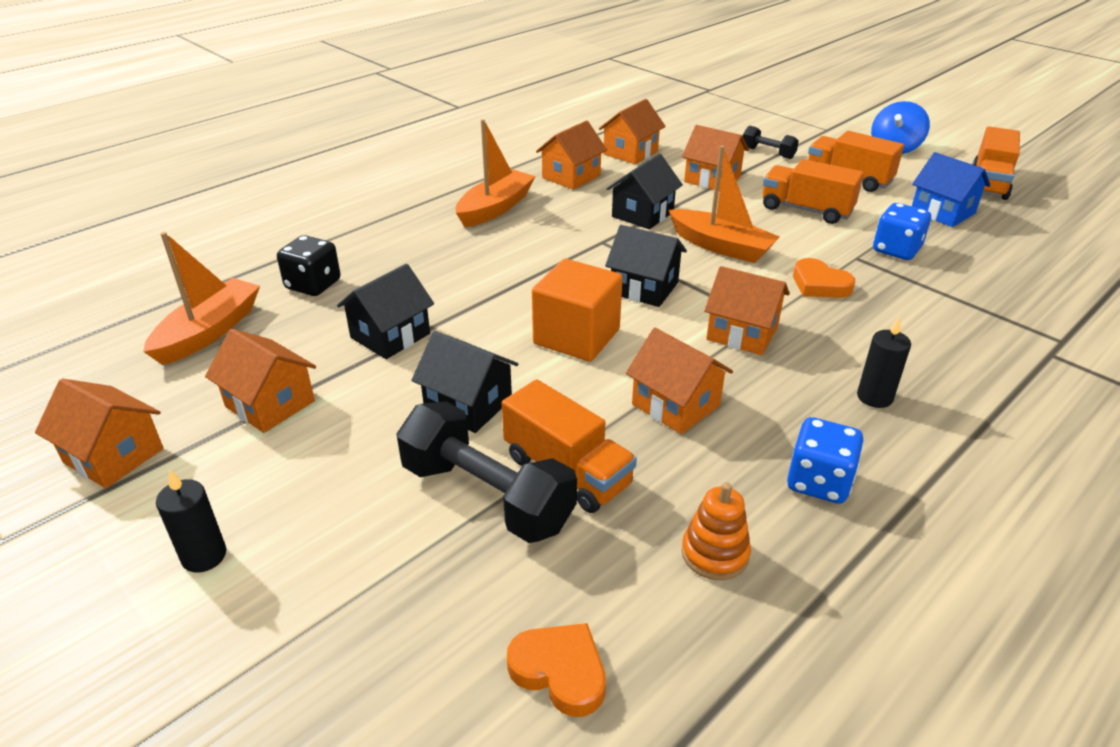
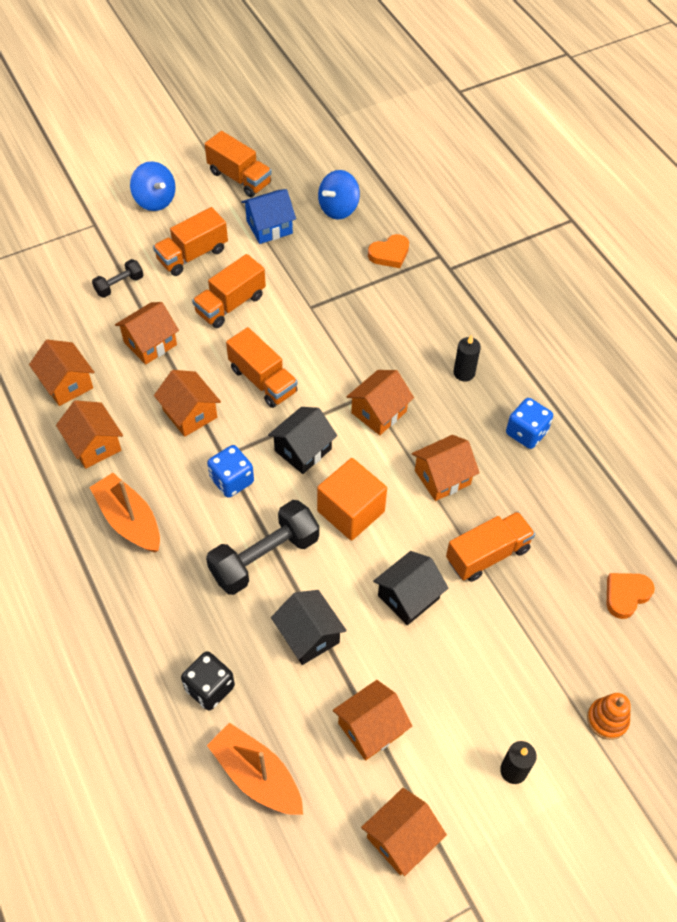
camera: 75 degrees left, 20 degrees up
black dumbbell [397,402,577,543] -> black dumbbell moved to [206,500,319,595]
black house [606,154,683,229] -> orange house [154,370,221,437]
orange boat [668,145,780,263] -> orange truck [226,327,298,408]
orange stacking toy [681,482,751,580] -> orange stacking toy moved to [587,693,631,740]
orange heart [793,258,855,298] -> orange heart moved to [368,234,409,268]
blue dice [873,203,931,260] -> blue dice moved to [207,445,254,498]
none -> blue spinning top [318,170,360,219]

